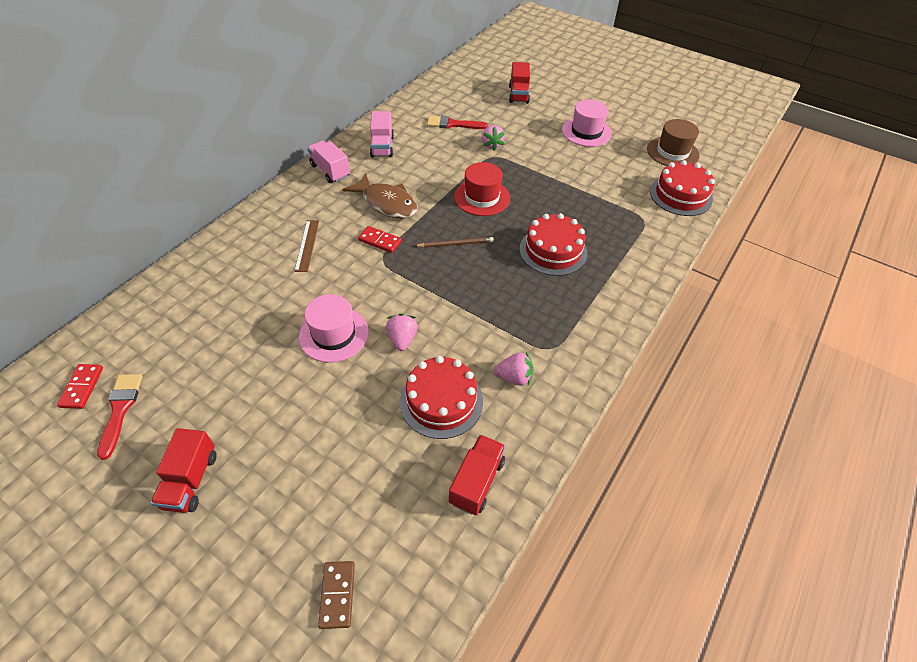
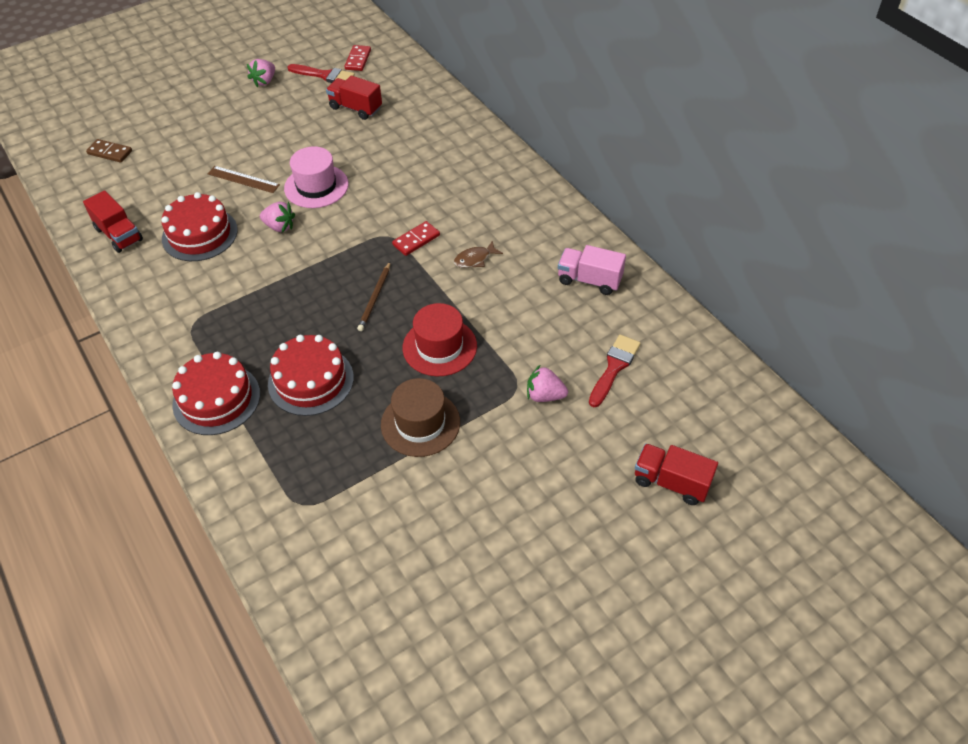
camera: 115 degrees right, 0 degrees up
red domino [57,364,103,409] -> red domino turned 75 degrees clockwise [345,45,371,71]
red truck [151,428,217,513] -> red truck moved to [326,76,382,120]
brown ruler [294,220,319,272] -> brown ruler moved to [208,166,280,193]
pink truck [307,141,350,183] -> none
brown fish [342,173,418,219] -> brown fish [454,241,503,268], size x0.50
pink strawberry [494,351,534,386] -> pink strawberry moved to [247,59,275,87]
pink hat [562,99,612,147] -> none
brown hat [647,119,699,166] -> brown hat moved to [381,378,460,457]
red cake [650,160,715,216] -> red cake moved to [172,352,260,435]

